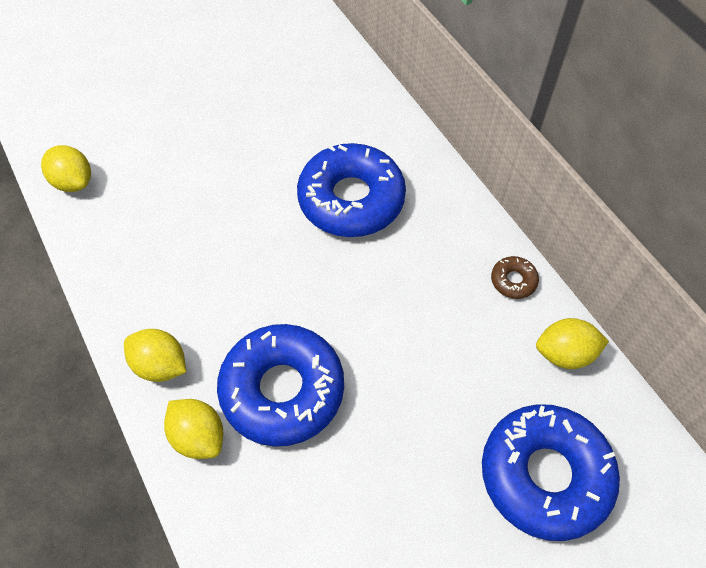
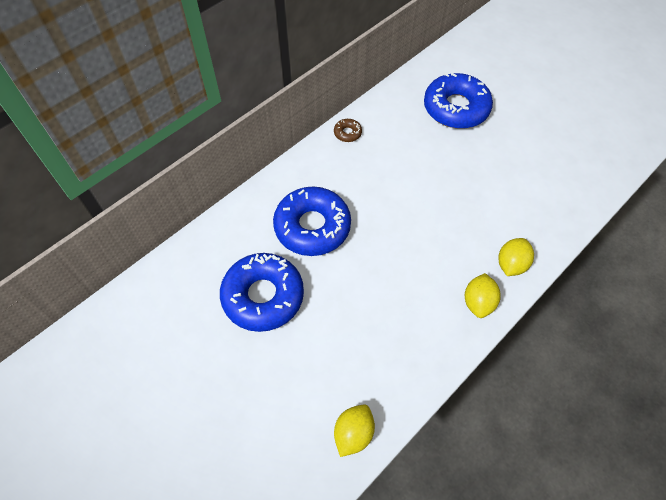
camera: 105 degrees left, 0 degrees up
blue donut [217,324,344,447] -> blue donut moved to [220,253,304,332]
yellow lemon [536,318,609,369] -> none

